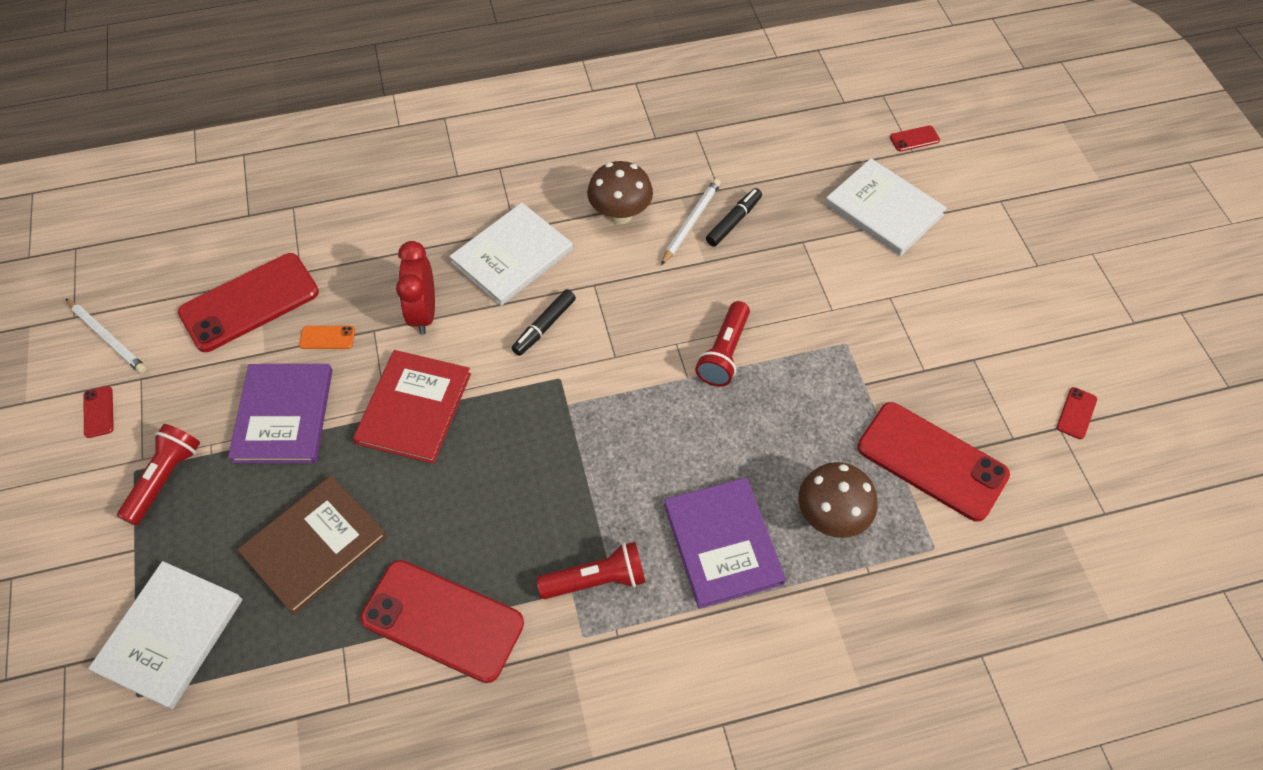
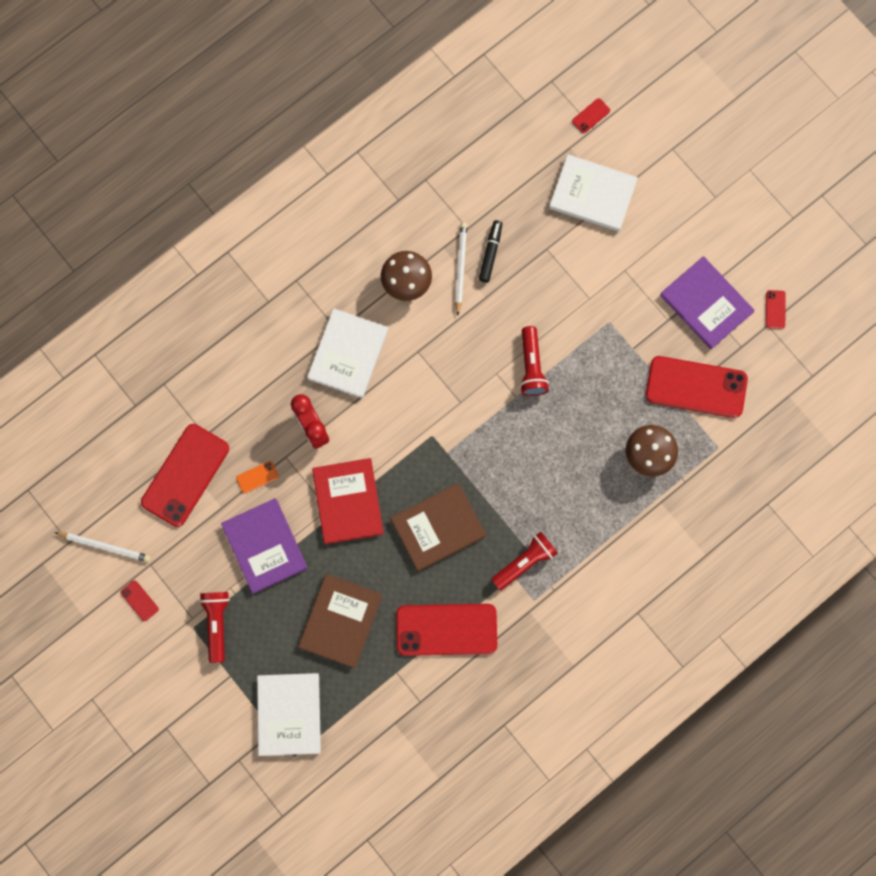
camera: 25 degrees left, 20 degrees up
black marker [512,289,576,356] -> none
purple book [664,477,786,609] -> purple book moved to [660,256,755,350]
none -> brown book [390,483,486,571]

